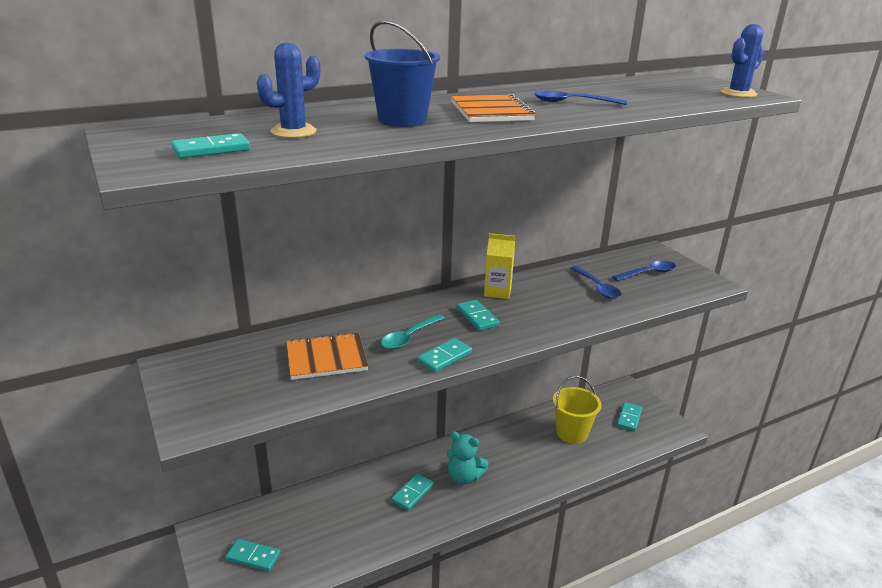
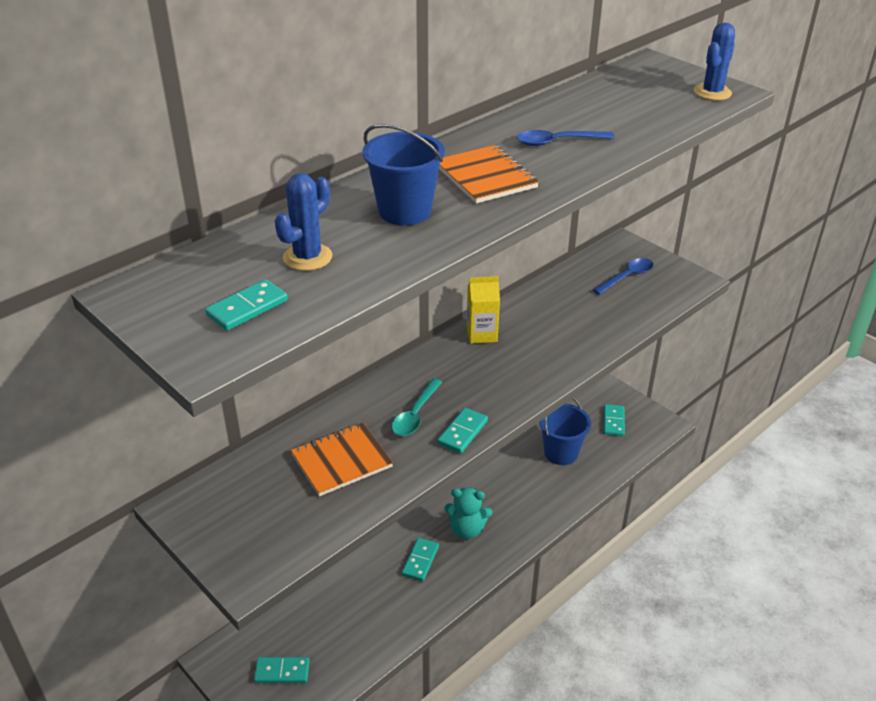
camera: 15 degrees left, 10 degrees up
turquoise domino [457,300,500,331] -> none
yellow bucket [553,376,601,444] -> blue bucket [539,398,591,465]
blue spoon [571,266,621,299] -> none

